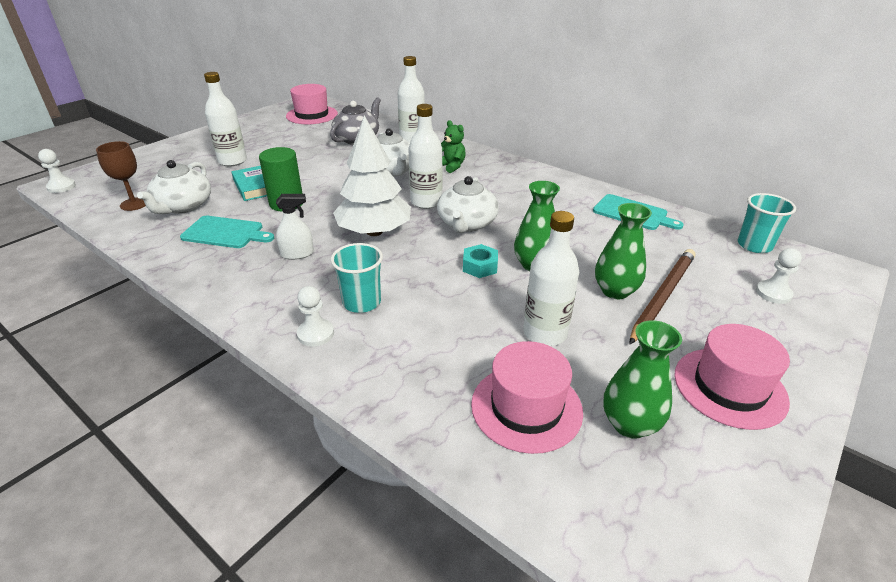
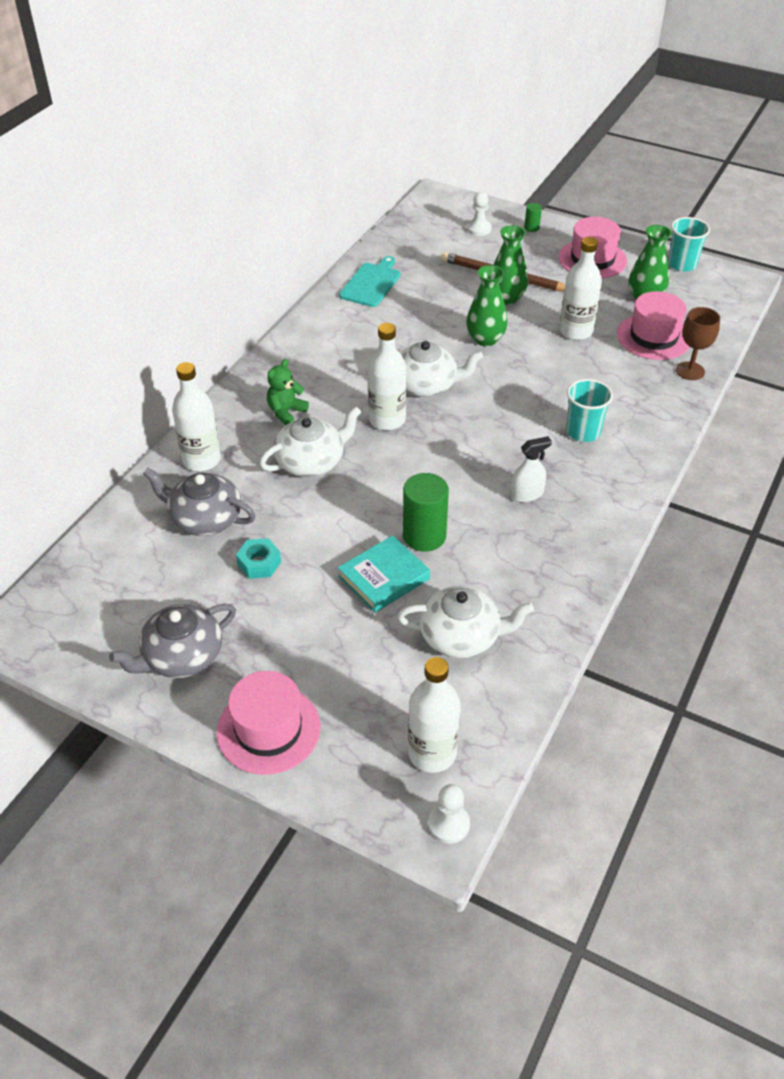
camera: 100 degrees left, 10 degrees up
brown goblet [96,141,146,211] -> brown goblet moved to [676,307,720,380]
turquoise cutting board [180,216,274,248] -> none
white bottle [204,72,247,167] -> white bottle moved to [408,657,461,773]
white spray bottle [276,194,314,260] -> white spray bottle turned 90 degrees clockwise [511,436,552,502]
pink hat [286,84,338,124] -> pink hat moved to [216,671,320,775]
white pawn [297,286,334,347] -> none
white tree [333,115,411,236] -> none
turquoise nut [463,244,498,278] -> turquoise nut moved to [236,538,281,579]
turquoise cup [738,193,796,253] -> turquoise cup moved to [668,217,710,272]
none -> grey teapot [109,604,236,678]
none -> green cylinder [524,203,542,232]

